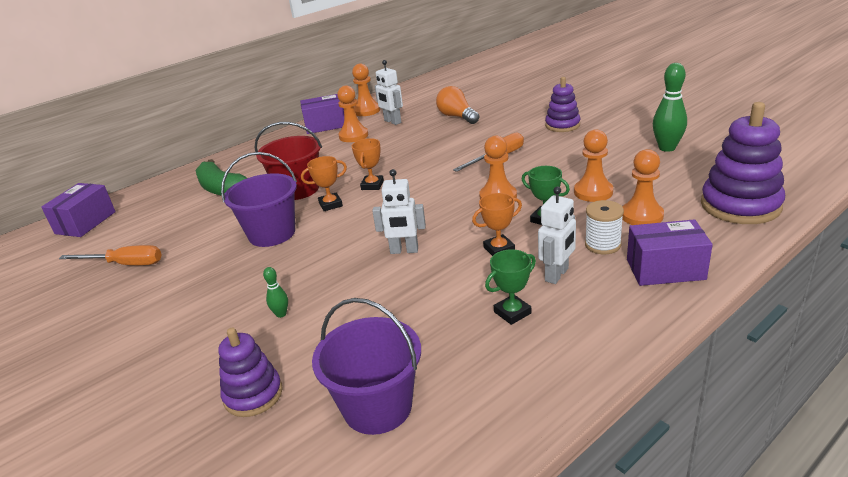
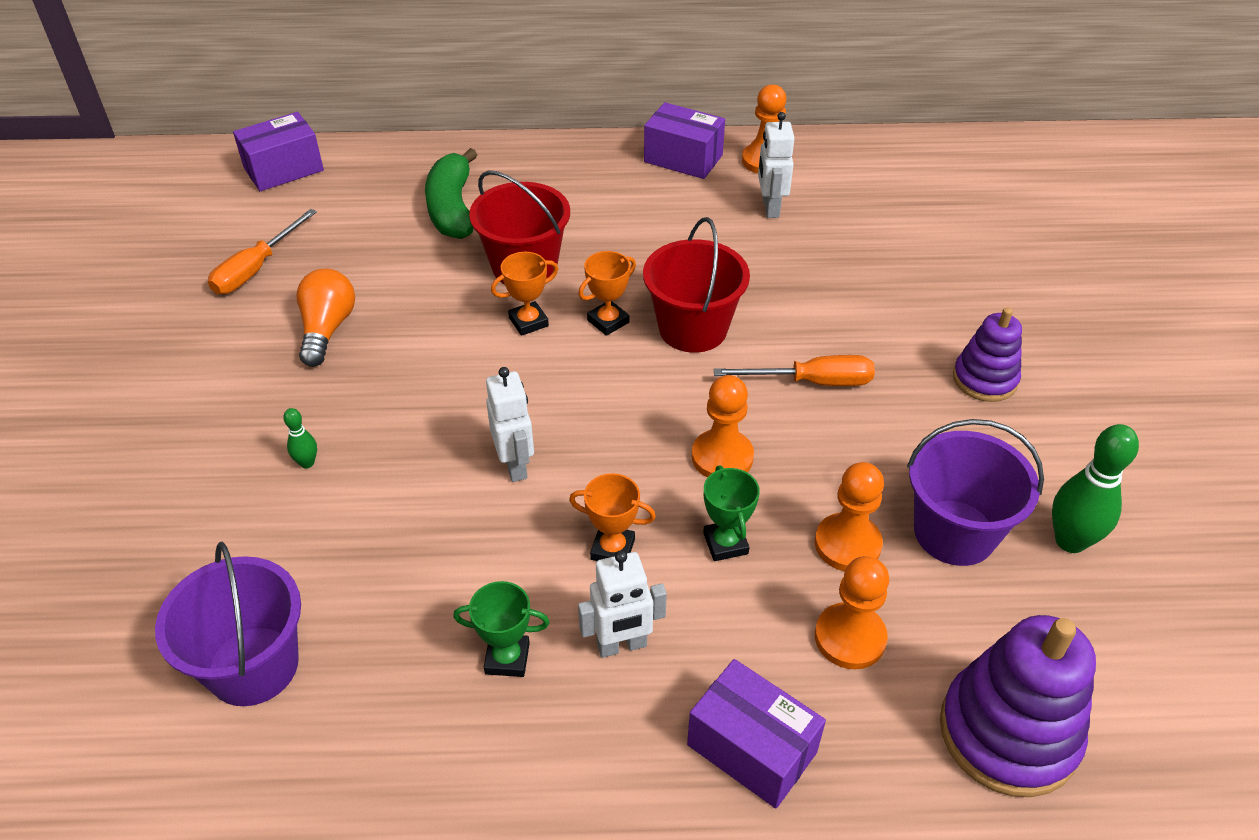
camera: 35 degrees right, 15 degrees up
orange screwdriver [59,245,162,265] -> orange screwdriver turned 75 degrees clockwise [208,209,317,294]
purple stacking toy [219,328,283,417] -> none
purple bucket [221,152,297,247] -> purple bucket moved to [907,419,1044,566]
orange trophy [301,156,347,211] -> orange trophy turned 45 degrees counterclockwise [491,252,558,336]
orange pawn [337,85,368,142] -> none
white robot [372,169,426,254] -> white robot turned 150 degrees counterclockwise [486,367,534,482]
orange light bulb [436,86,479,124] -> orange light bulb moved to [296,269,355,367]
white spool [585,200,624,255] -> none
none -> red bucket [643,217,750,353]

